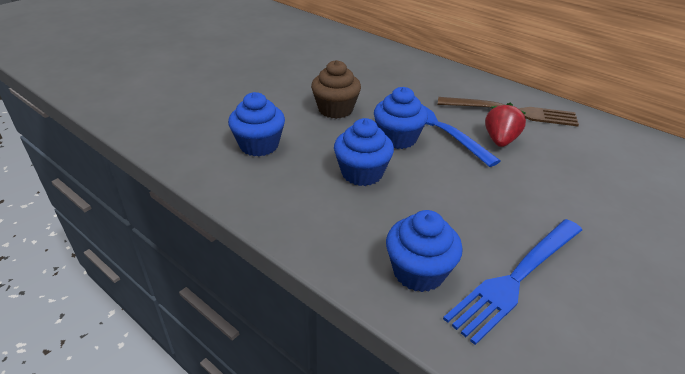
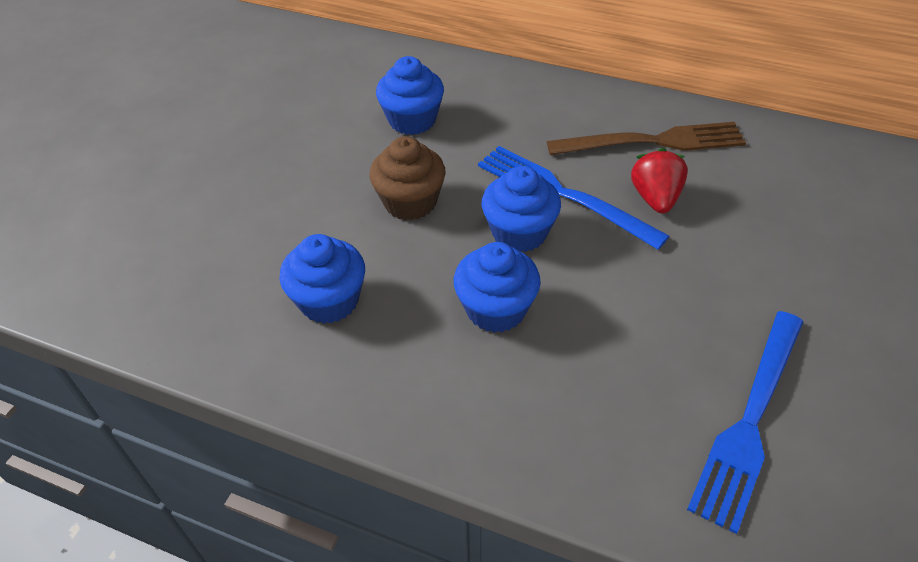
camera: 15 degrees left, 10 degrees up
blue cupcake [386,210,463,292] -> blue cupcake moved to [376,56,444,135]

